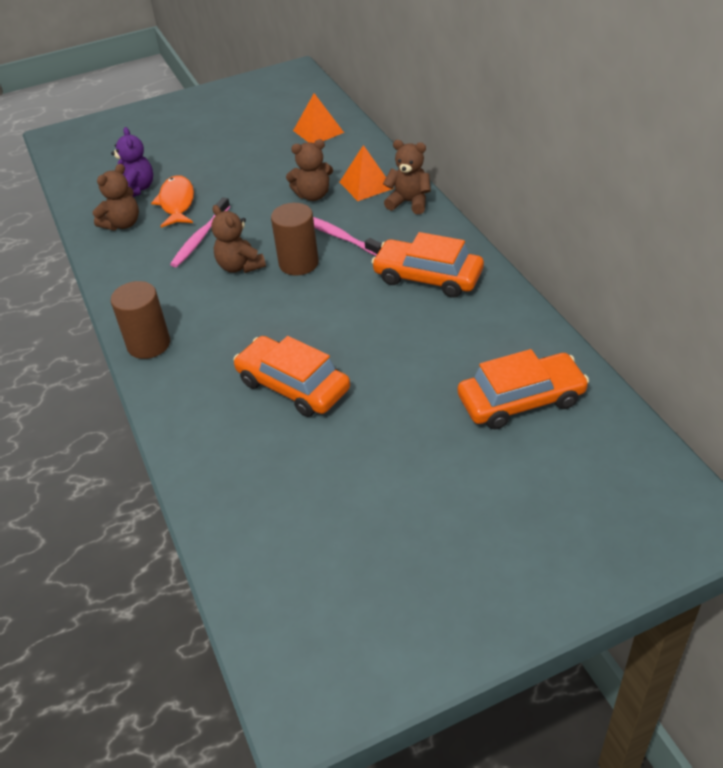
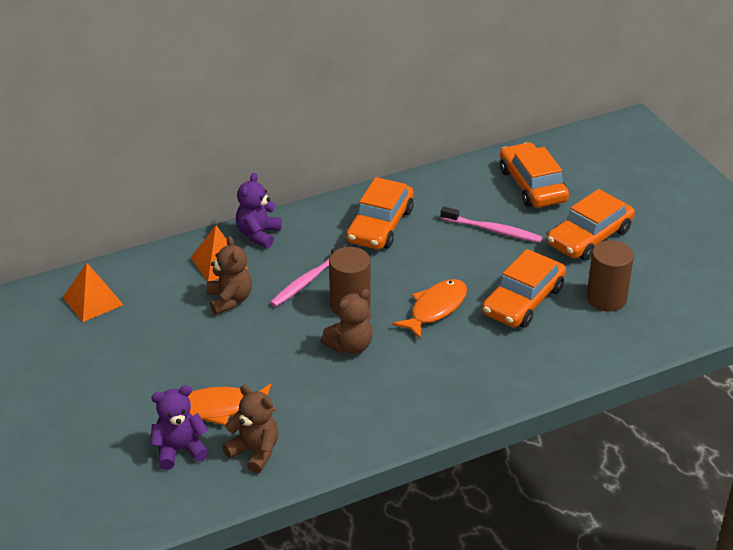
camera: 95 degrees left, 5 degrees down
brown cylinder [111,281,170,359] -> brown cylinder moved to [586,240,634,312]
pink toothbrush [170,197,230,267] -> pink toothbrush moved to [441,206,542,243]
brown teddy bear [383,140,431,214] -> purple teddy bear [236,173,282,248]
none -> orange fish [392,279,467,339]
none -> orange car [547,189,635,260]

